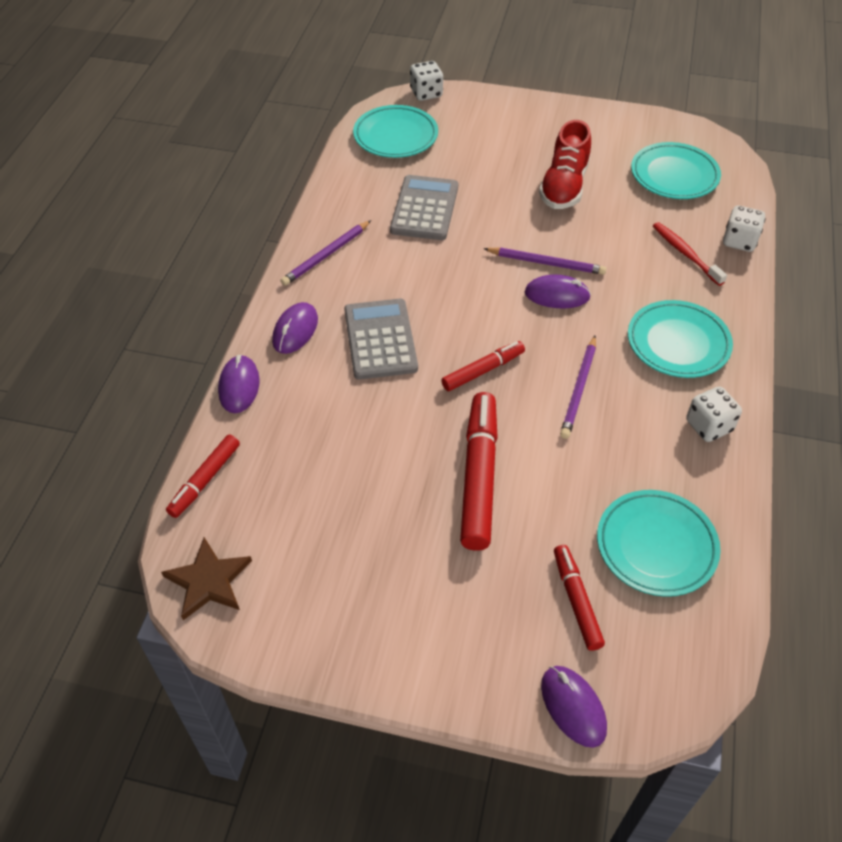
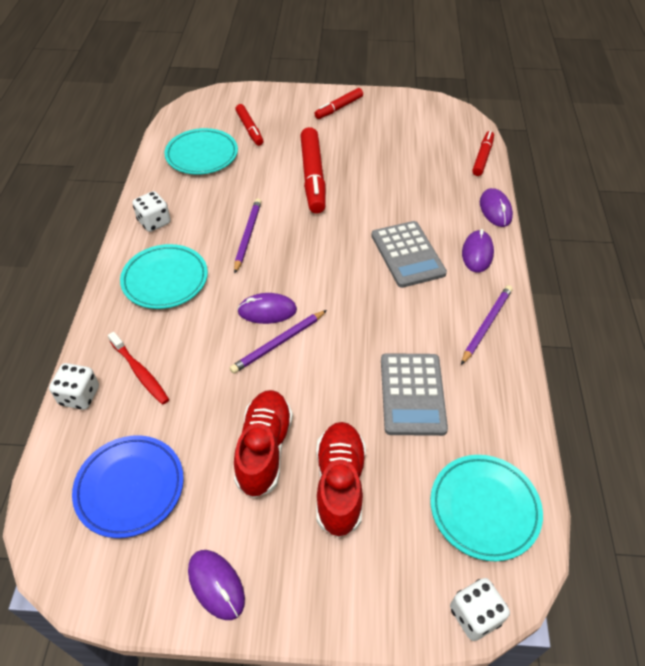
camera: 170 degrees right, 0 degrees up
brown star [161,537,252,620] -> none
red marker [441,341,525,391] -> red marker moved to [314,88,363,119]
purple pencil [484,247,607,275] -> purple pencil turned 45 degrees counterclockwise [230,310,327,374]
purple mouse [541,666,607,748] -> purple mouse moved to [188,550,245,620]
turquoise plate [631,142,721,199] -> blue plate [72,435,184,538]
none -> red shoe [316,422,366,538]

